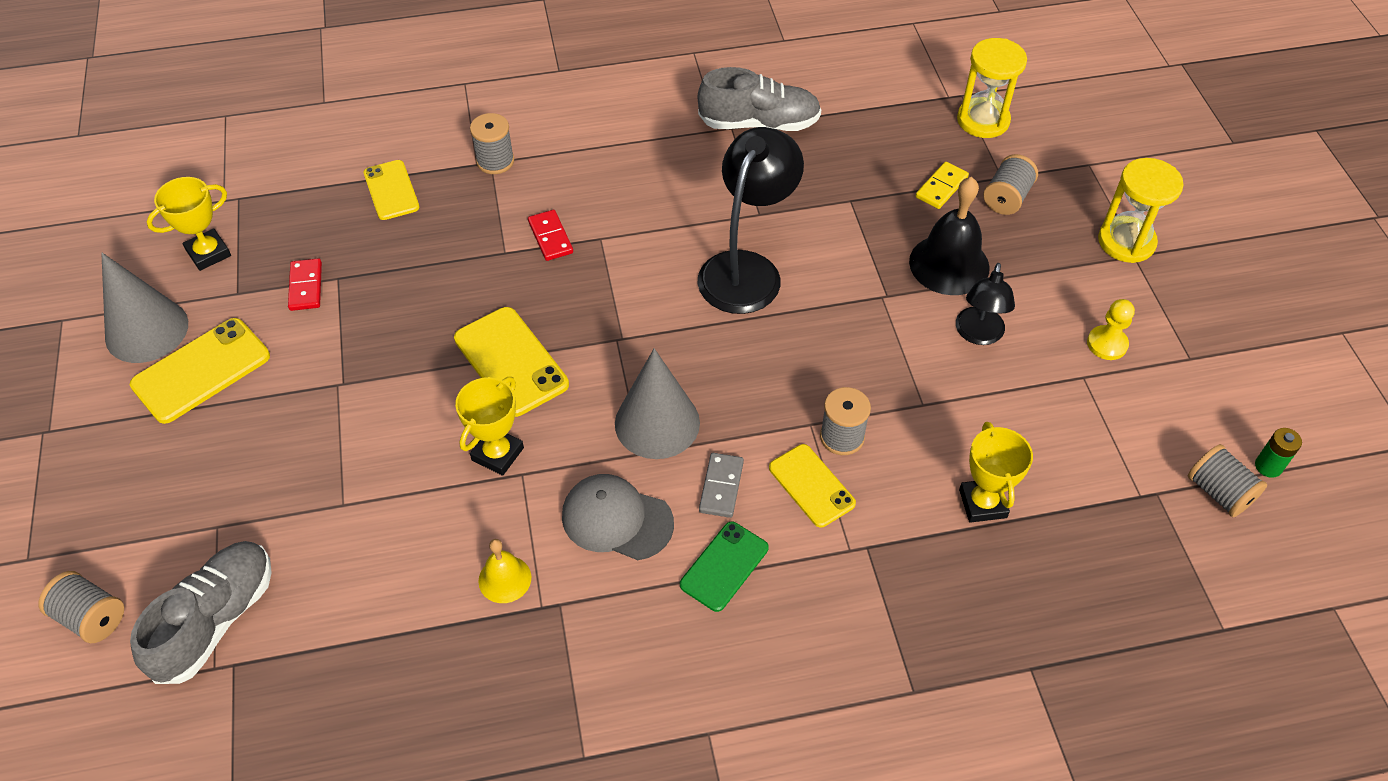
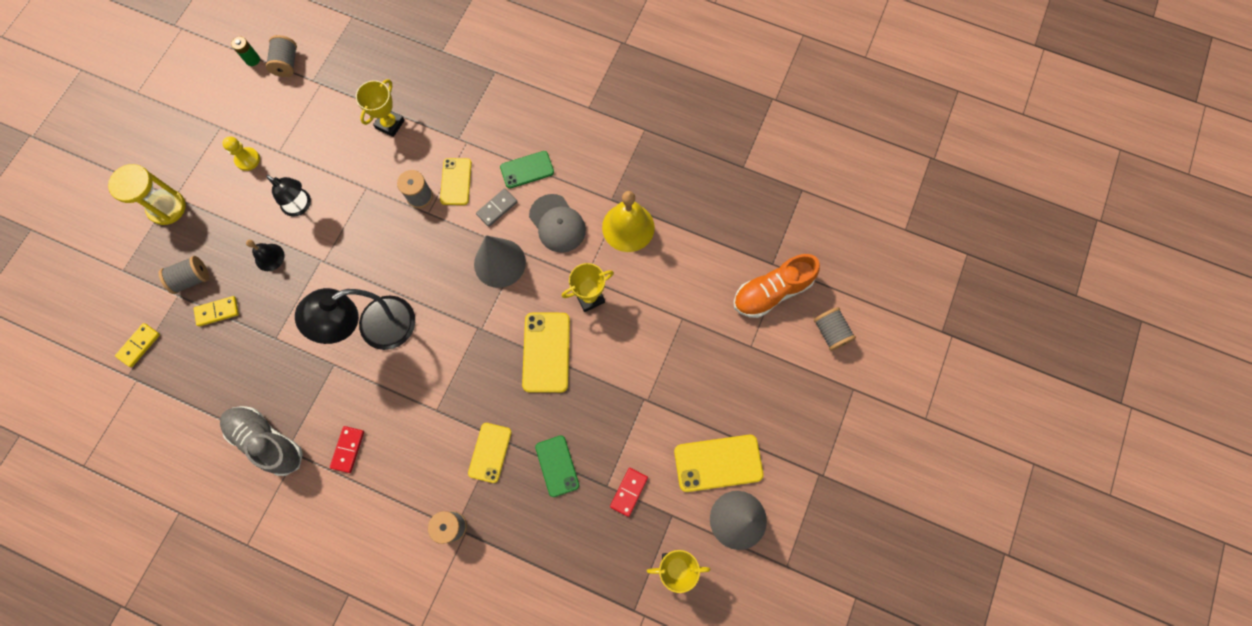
camera: 145 degrees left, 20 degrees up
grey shoe [130,541,272,684] -> orange shoe [733,254,820,318]
yellow phone [364,160,419,220] -> yellow phone moved to [468,423,511,483]
yellow bell [478,539,531,603] -> yellow bell [602,191,655,252], size x1.81
red domino [528,210,573,261] -> red domino moved to [330,426,364,473]
black bell [909,177,990,295] -> black bell [246,240,285,271], size x0.55
black lamp [956,263,1015,345] -> black lamp turned 75 degrees clockwise [266,175,311,216]
yellow hourglass [957,38,1027,138] -> yellow domino [115,323,160,367]
none -> green phone [535,435,579,497]

